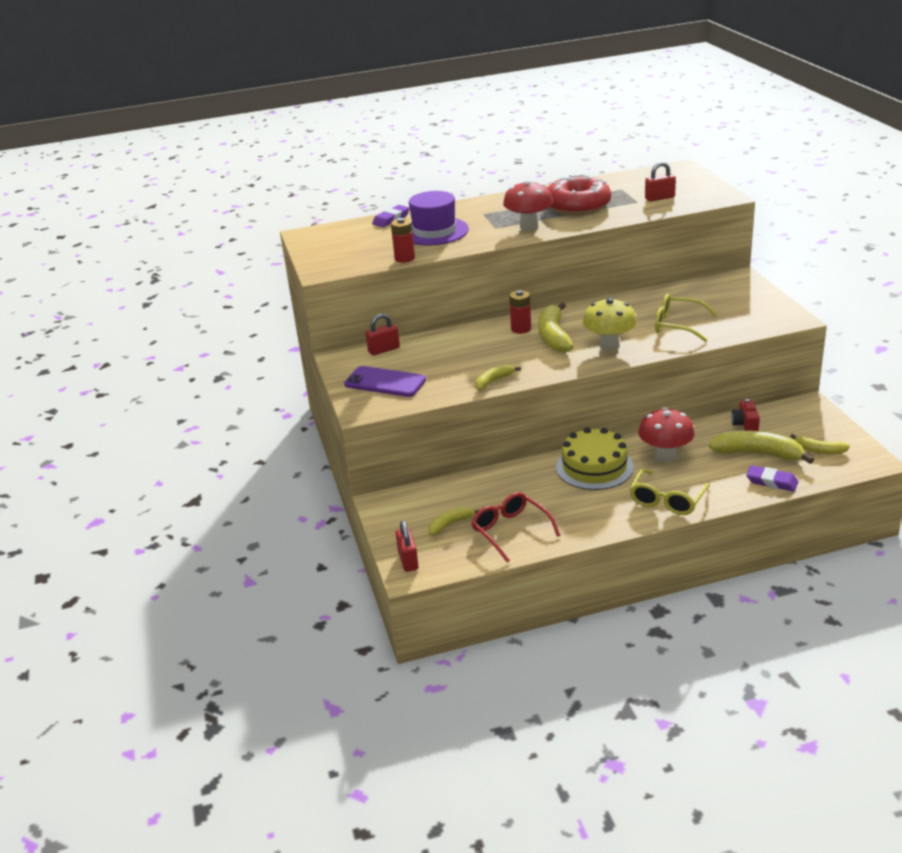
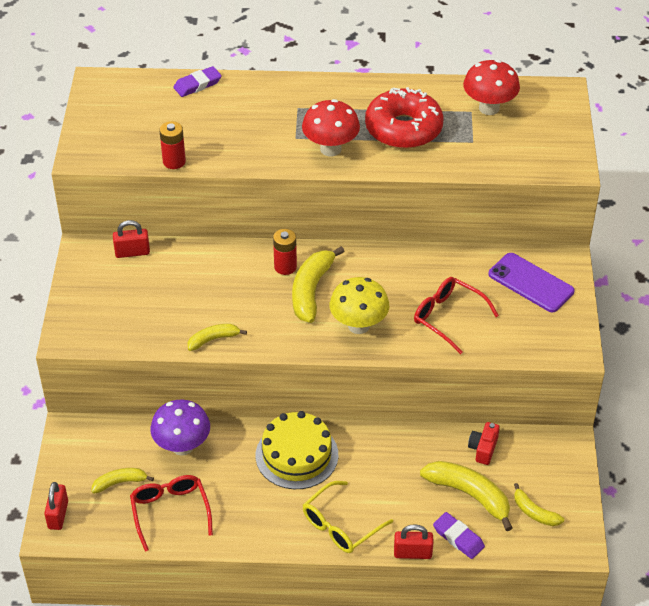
camera: 15 degrees right, 15 degrees up
purple phone [344,366,426,397] -> purple phone moved to [488,253,575,312]
purple hat [409,191,469,246] -> none
red mushroom [638,407,695,462] -> red mushroom moved to [463,60,520,115]
red padlock [645,162,676,202] -> red padlock moved to [394,524,433,559]
yellow glasses [655,294,717,342] -> red glasses [414,277,499,354]
none -> purple mushroom [151,399,210,456]

